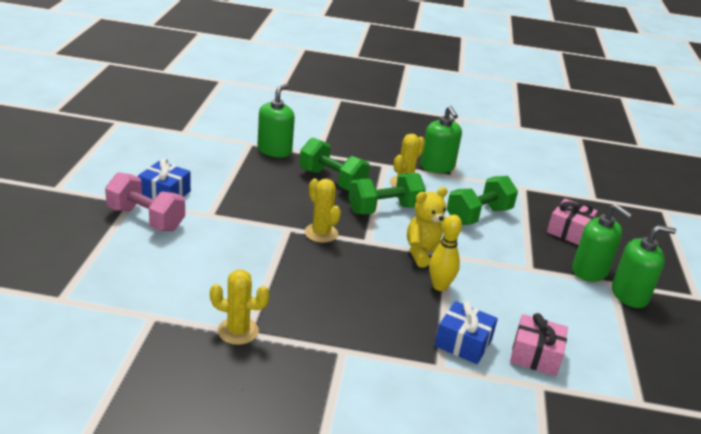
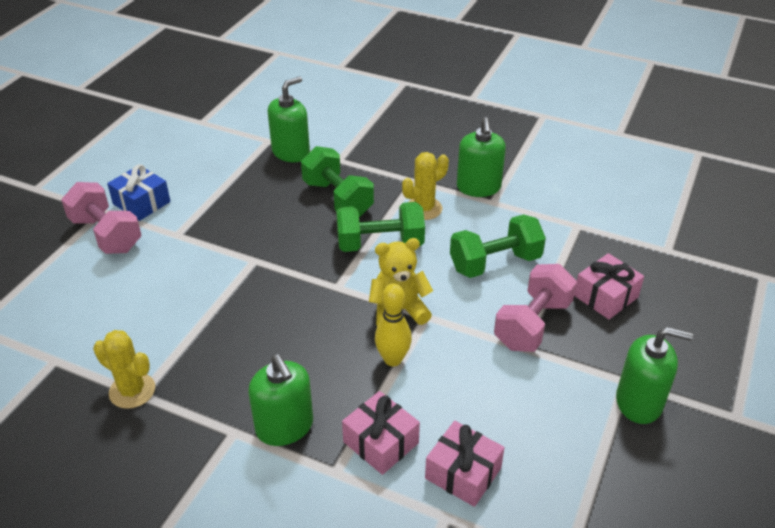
camera: 20 degrees right, 10 degrees up
yellow cactus [304,178,341,243] -> none
blue gift [435,301,498,364] -> pink gift [342,391,420,475]
green soap dispenser [572,204,632,282] -> green soap dispenser moved to [249,354,313,446]
none -> pink dumbbell [494,264,577,352]

